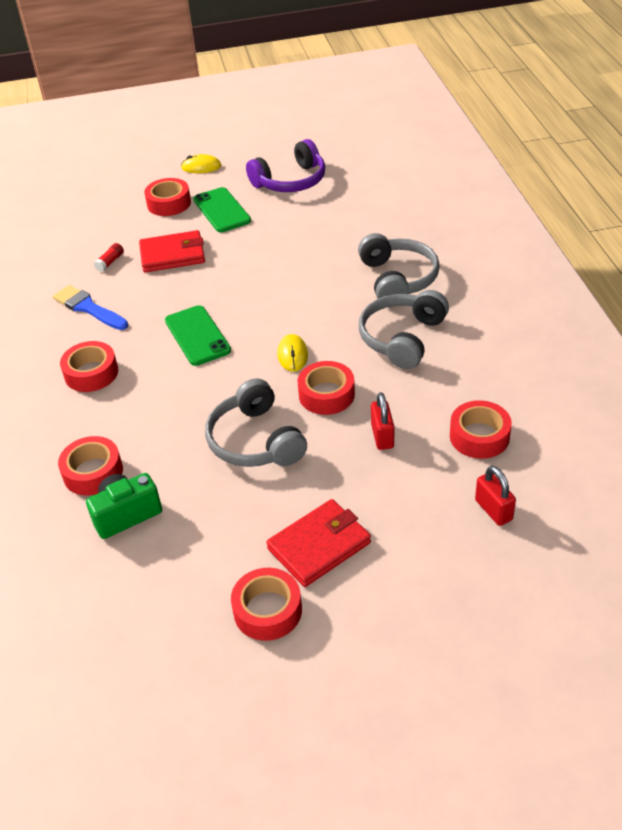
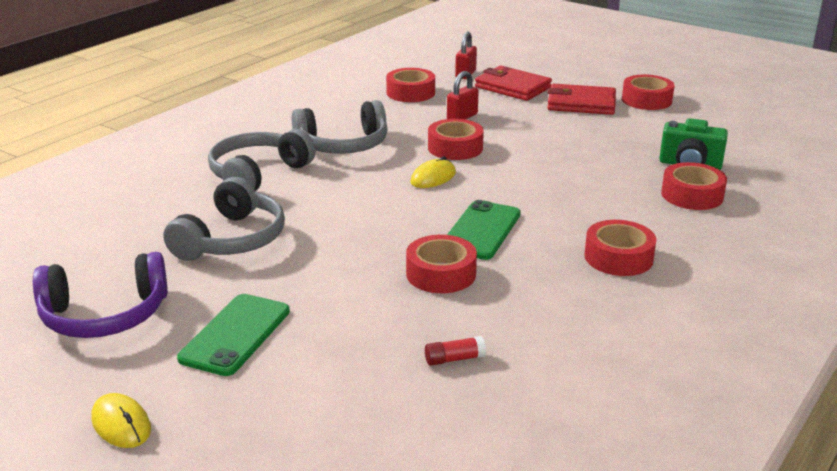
camera: 135 degrees left, 15 degrees down
blue brush [53,285,128,330] -> none
red wallet [139,230,205,272] -> red wallet moved to [475,66,552,101]
red tape [144,178,191,216] -> red tape moved to [406,235,477,293]
grey headphones [205,378,307,467] -> grey headphones moved to [163,177,285,261]
purple headphones [246,139,325,192] -> purple headphones turned 150 degrees clockwise [33,252,168,338]

